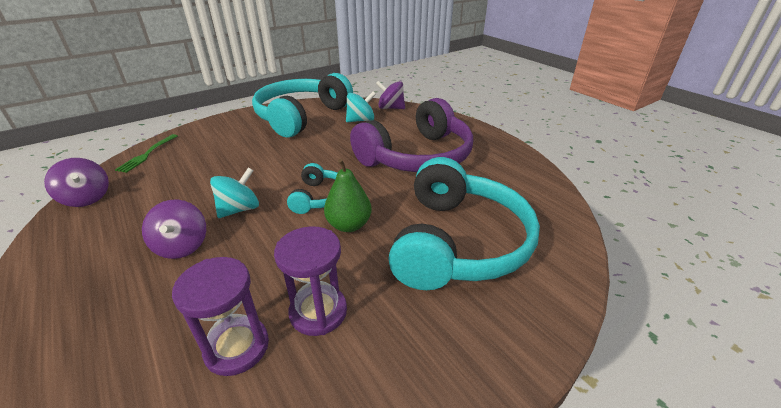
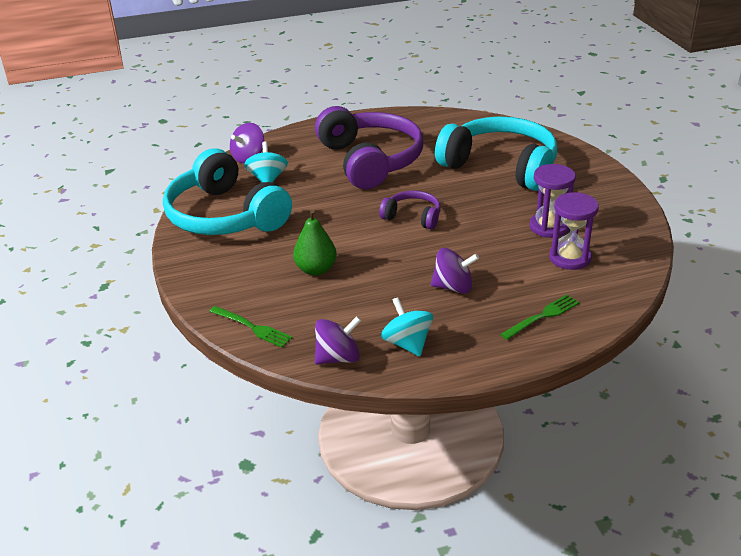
camera: 70 degrees left, 0 degrees up
turquoise spinning top [210,167,259,218] -> turquoise spinning top moved to [381,297,433,356]
turquoise headphones [287,163,337,214] -> purple headphones [379,191,441,229]
green pear [324,159,372,232] -> green pear moved to [293,210,337,276]
none -> green fork [500,295,579,340]

